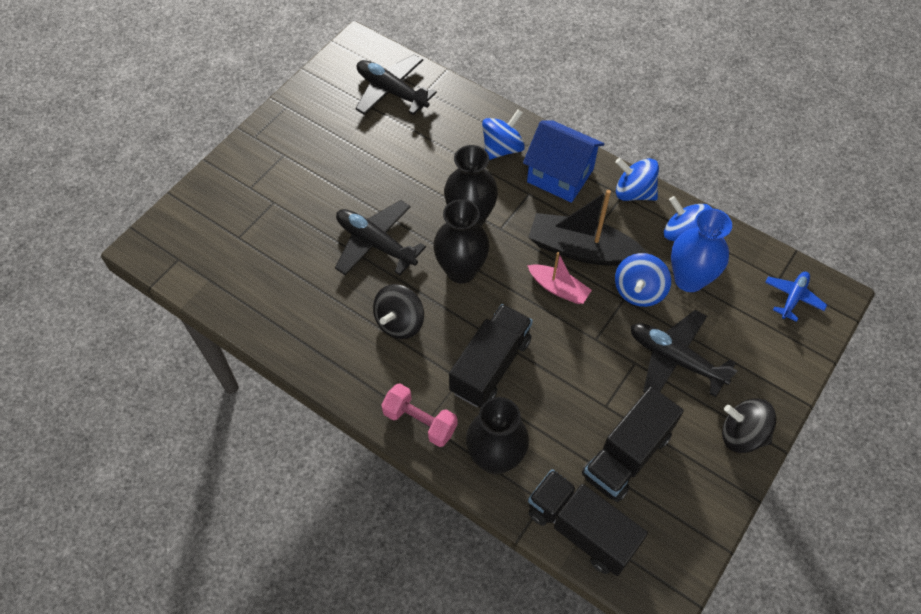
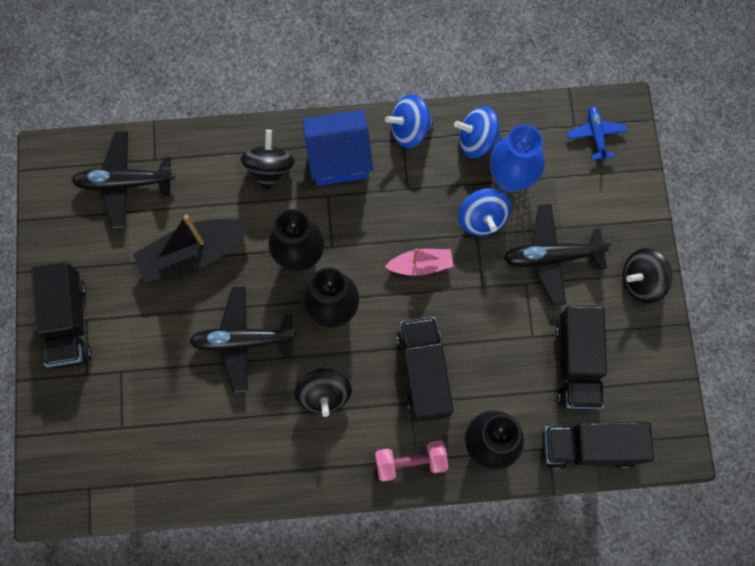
camera: 40 degrees left, 15 degrees up
blue spinning top [482,110,525,160] -> black spinning top [241,130,295,191]
black boat [528,190,648,265] -> black boat moved to [133,214,251,283]
none -> black truck [31,262,92,369]

